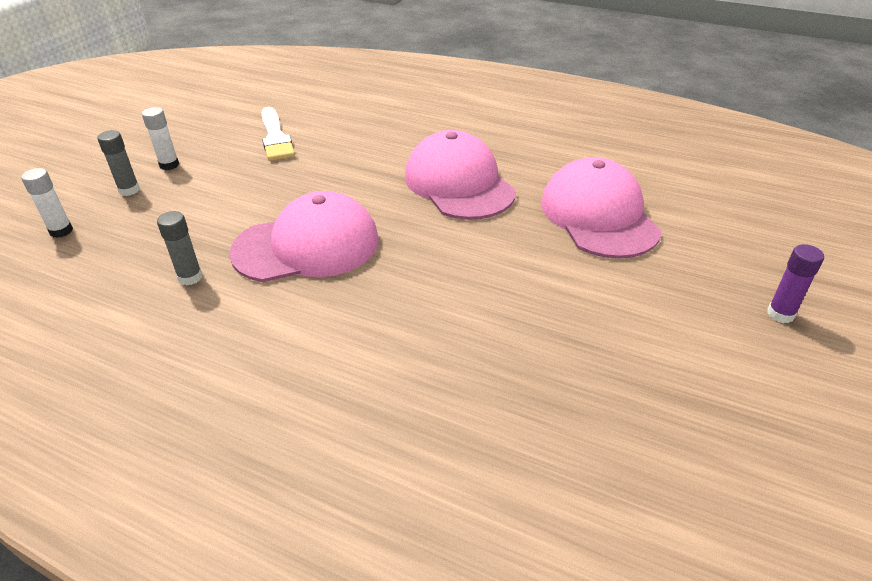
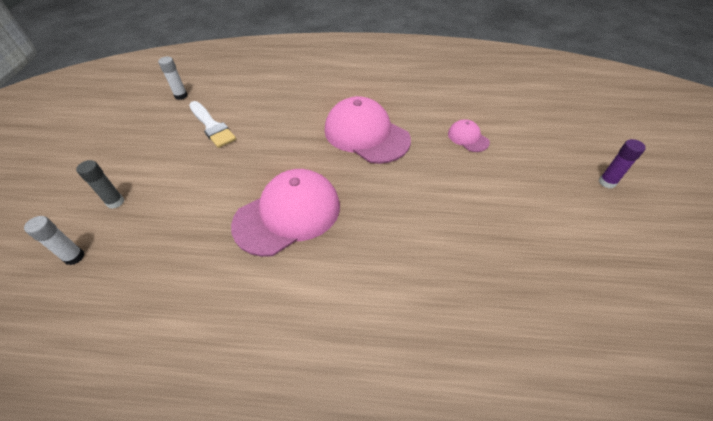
camera: 20 degrees left, 10 degrees up
white glue stick [142,107,179,170] -> white glue stick moved to [158,57,188,100]
grey glue stick [157,211,203,285] -> none
pink cap [541,157,662,259] -> pink cap [448,119,490,152], size x0.47

